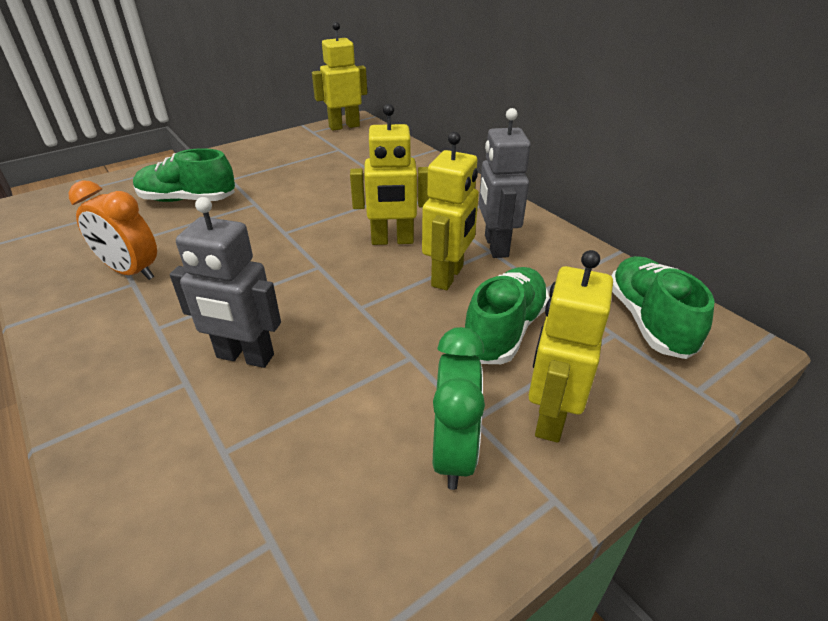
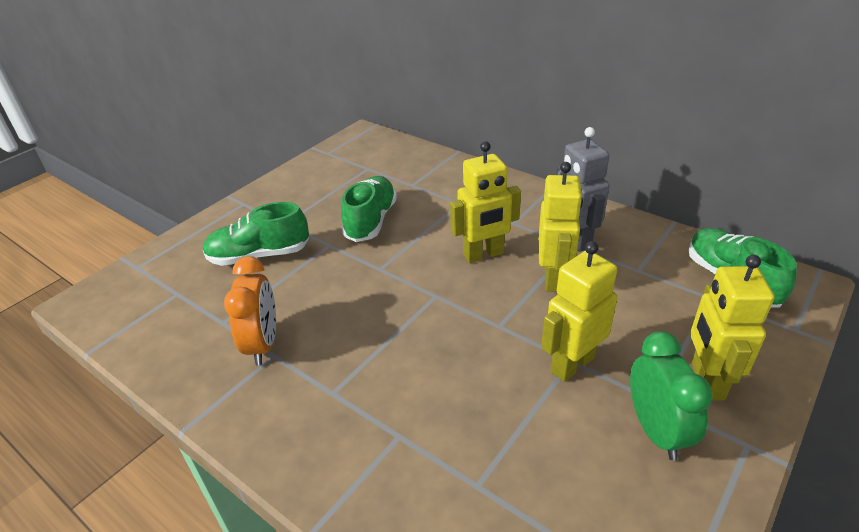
camera: 15 degrees left, 0 degrees up
orange clock [69,181,157,280] -> orange clock turned 105 degrees counterclockwise [224,256,276,365]
grey robot [170,197,281,368] -> none
yellow robot [312,22,367,131] -> yellow robot moved to [541,241,617,382]
green shoe [465,267,550,364] -> green shoe moved to [341,176,397,242]

